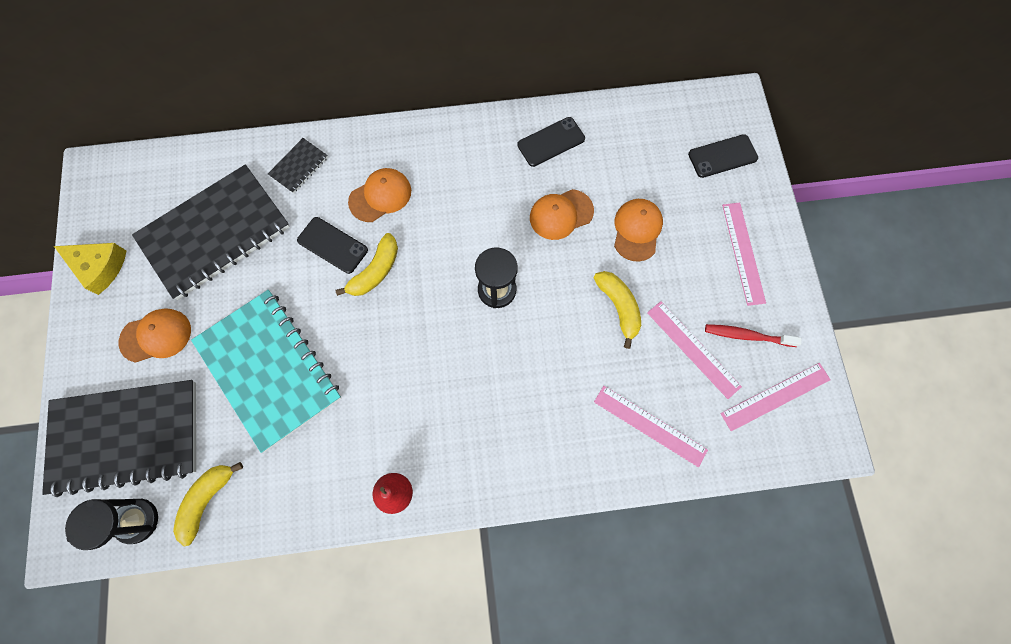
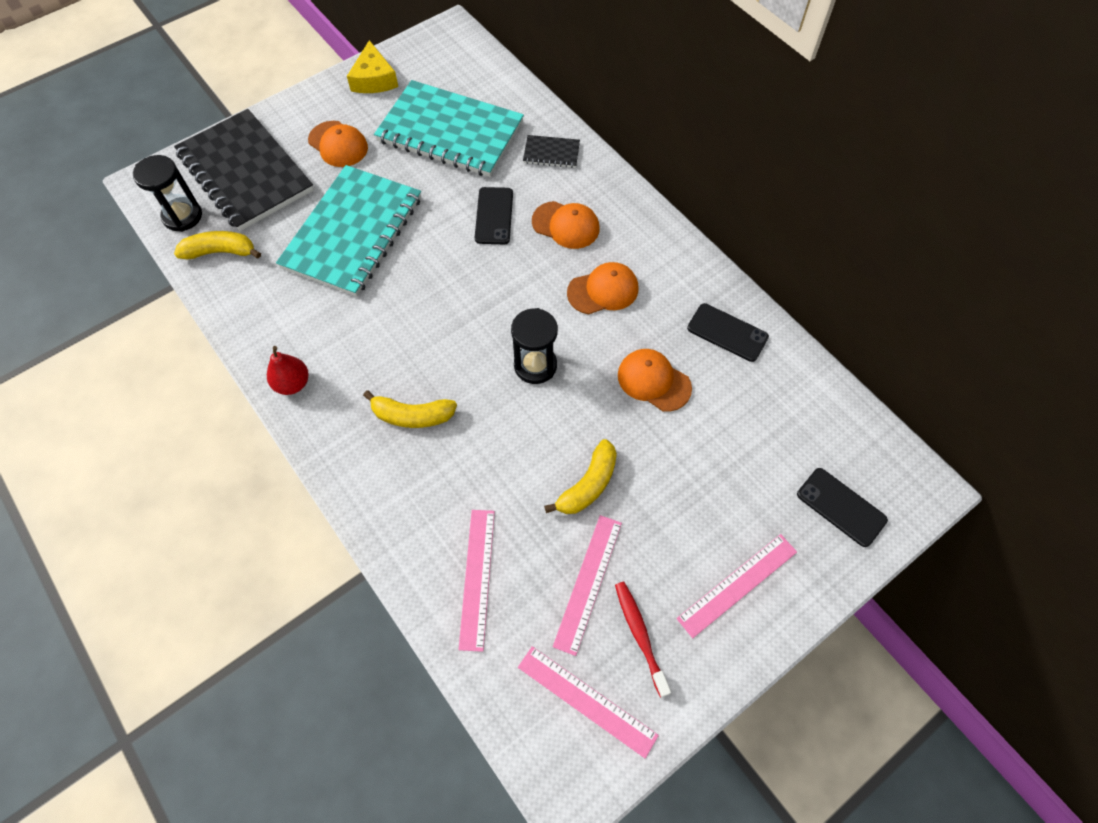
camera: 60 degrees right, 10 degrees down
black notebook [132,164,290,300] -> turquoise notebook [374,80,524,177]
yellow banana [335,233,398,296] -> yellow banana moved to [363,390,457,428]
orange cap [614,199,663,262] -> orange cap moved to [567,262,638,314]

